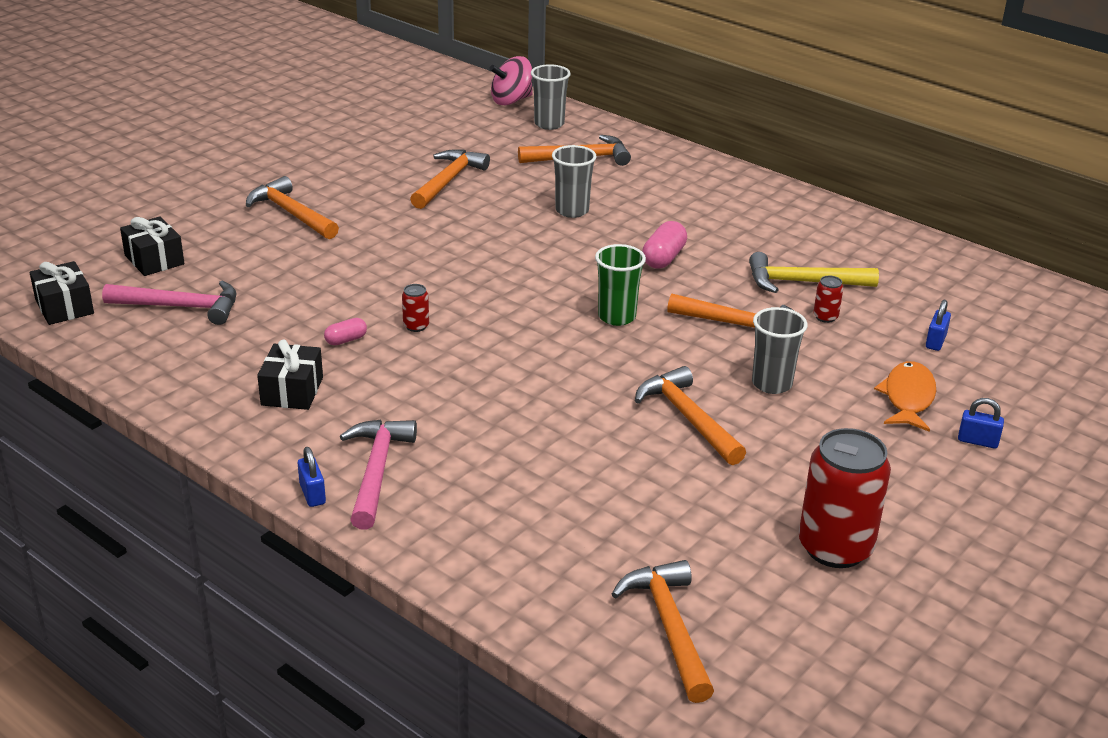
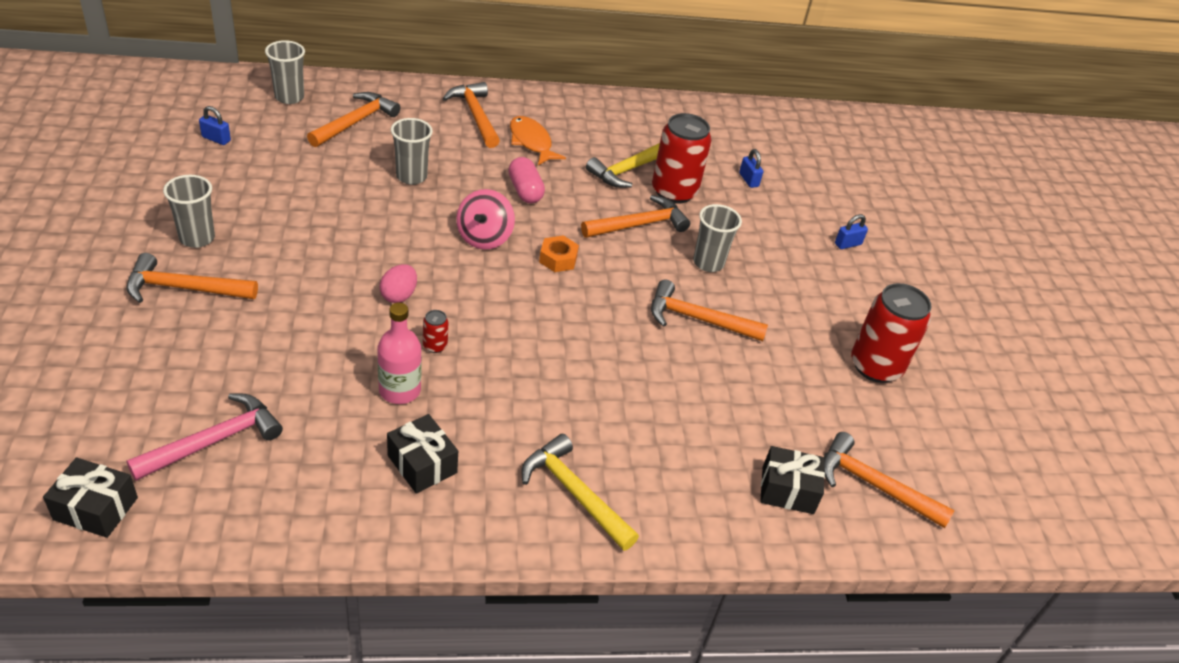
camera: 50 degrees left, 10 degrees up
black gift [120,216,185,276] -> black gift moved to [760,446,825,514]
blue padlock [298,447,326,507] -> blue padlock moved to [199,106,231,145]
pink capsule [324,318,367,345] -> pink bottle [377,303,422,404]
pink hammer [340,420,417,530] -> yellow hammer [522,434,639,551]
orange hammer [410,149,490,209] -> orange hammer moved to [443,82,500,148]
pink spinning top [489,56,533,106] -> pink spinning top moved to [456,189,515,249]
green cup [595,244,646,326] -> orange nut [539,235,579,272]
red can [813,276,843,323] -> red can [652,113,711,204], size x2.38
orange fish [874,361,936,432] -> orange fish moved to [510,116,566,165]
none -> grey cup [163,175,215,248]
none -> pink egg [380,264,417,303]

